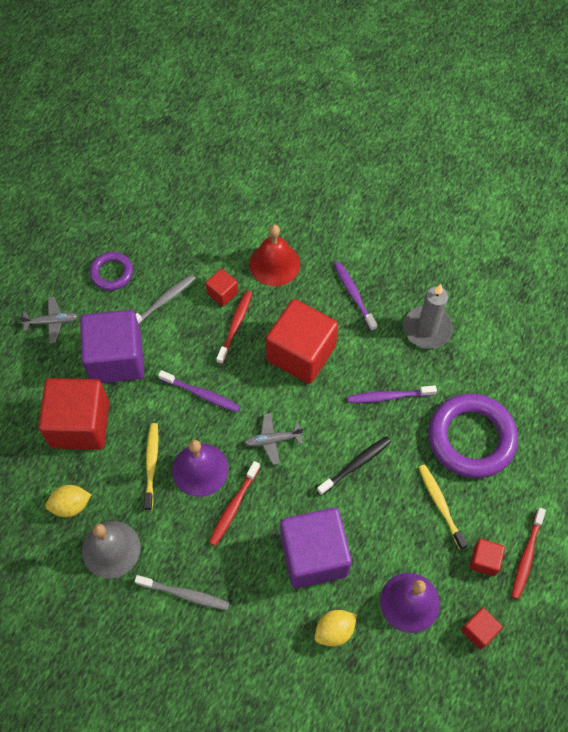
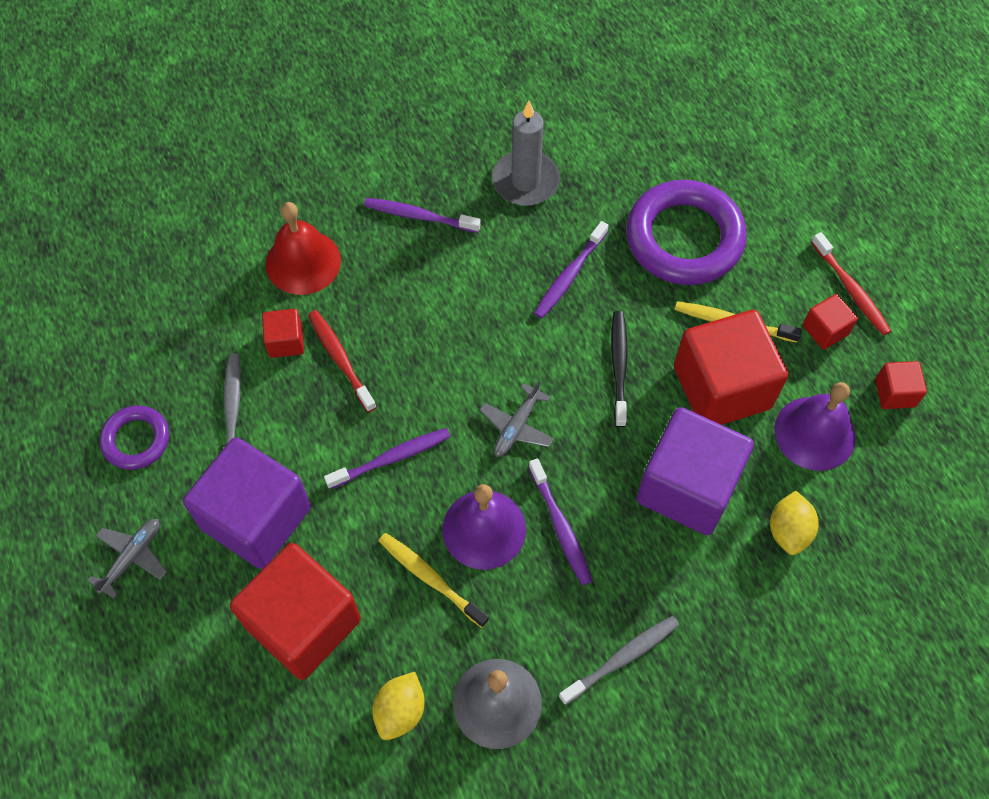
camera: 50 degrees left, 0 degrees up
red toothbrush [209,461,260,546] -> purple toothbrush [529,458,592,585]
red cube [266,299,338,384] -> red cube moved to [674,310,788,425]

